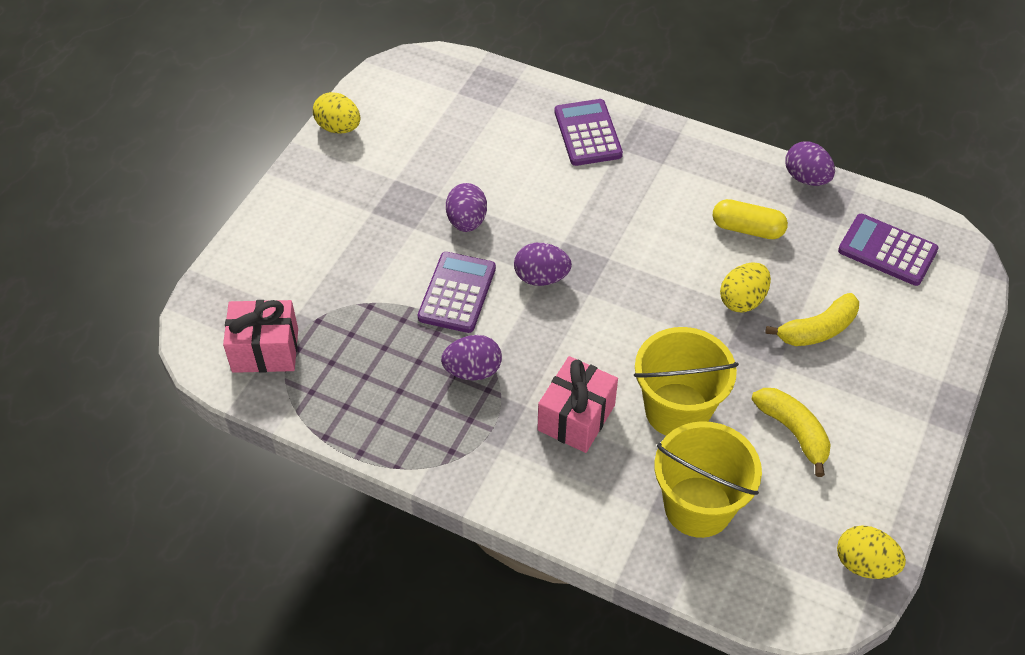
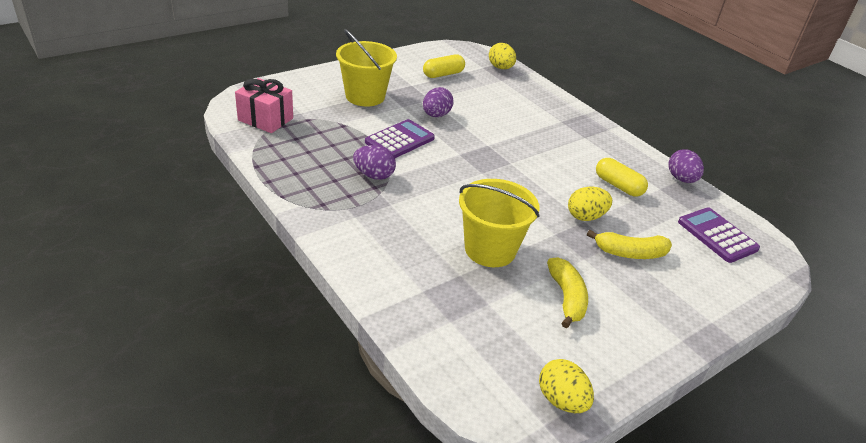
camera: 25 degrees right, 15 degrees down
yellow egg [313,92,360,133] -> yellow egg moved to [489,43,516,69]
purple egg [514,243,572,286] -> none
pink gift [537,356,618,453] -> none
purple calculator [555,99,623,166] -> none
yellow bucket [654,421,762,538] -> yellow bucket moved to [336,29,397,107]
none -> yellow capsule [423,55,465,78]

